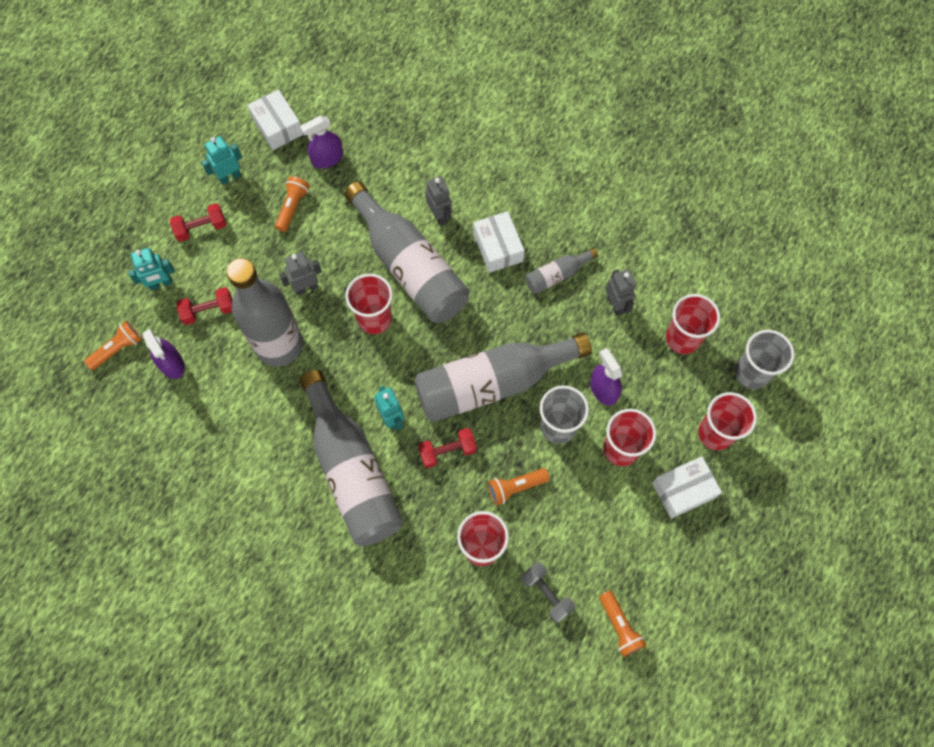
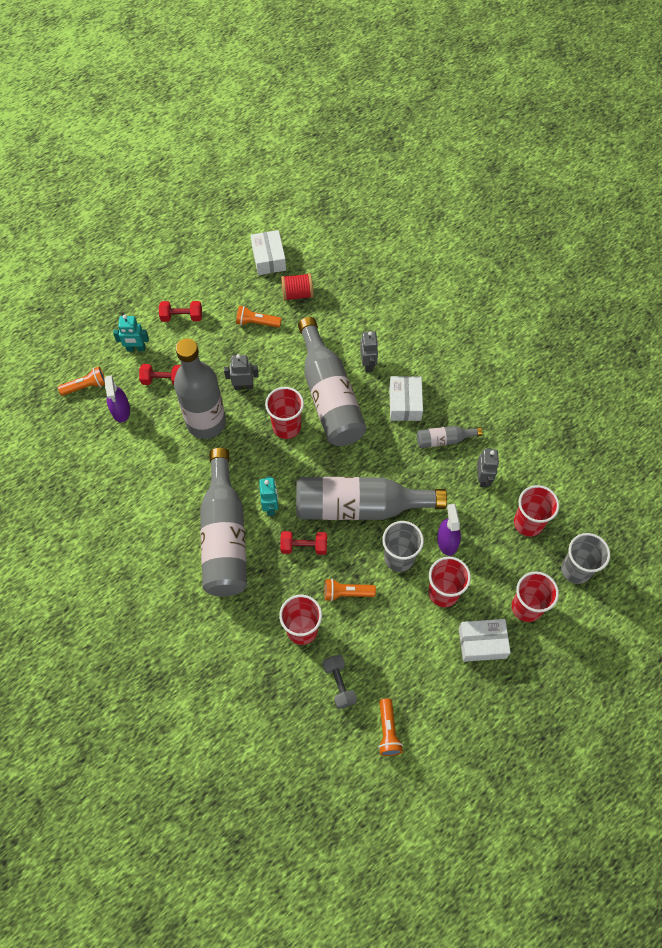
camera: 20 degrees right, 5 degrees down
turquoise robot [201,136,242,185] -> none
orange flashlight [275,176,310,232] -> orange flashlight turned 120 degrees counterclockwise [236,306,282,328]
purple spray bottle [300,116,343,169] -> red spool [281,273,314,301]

